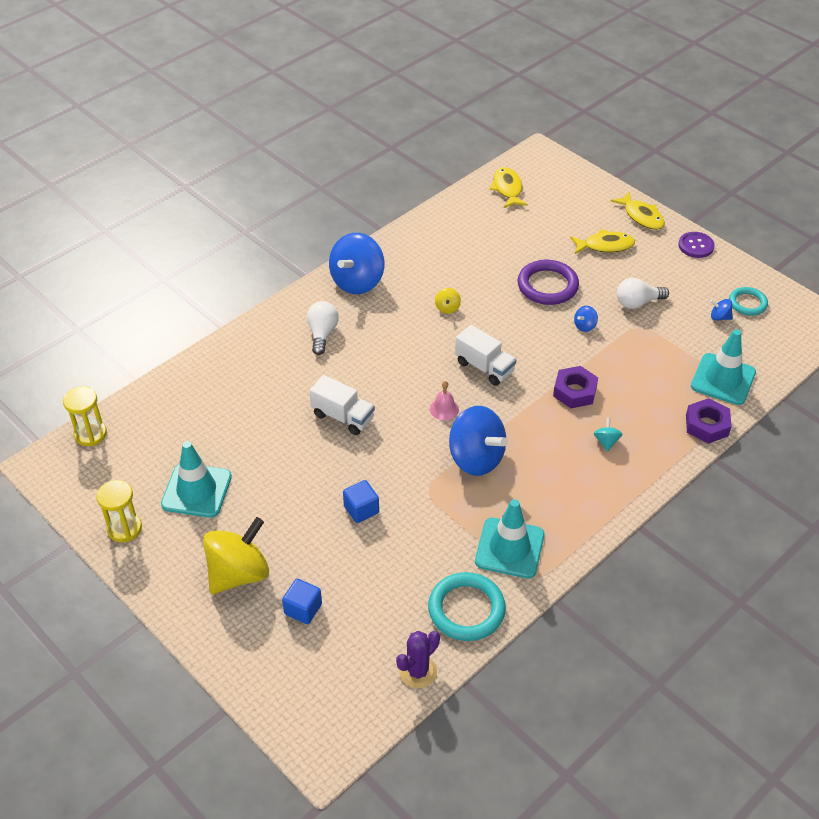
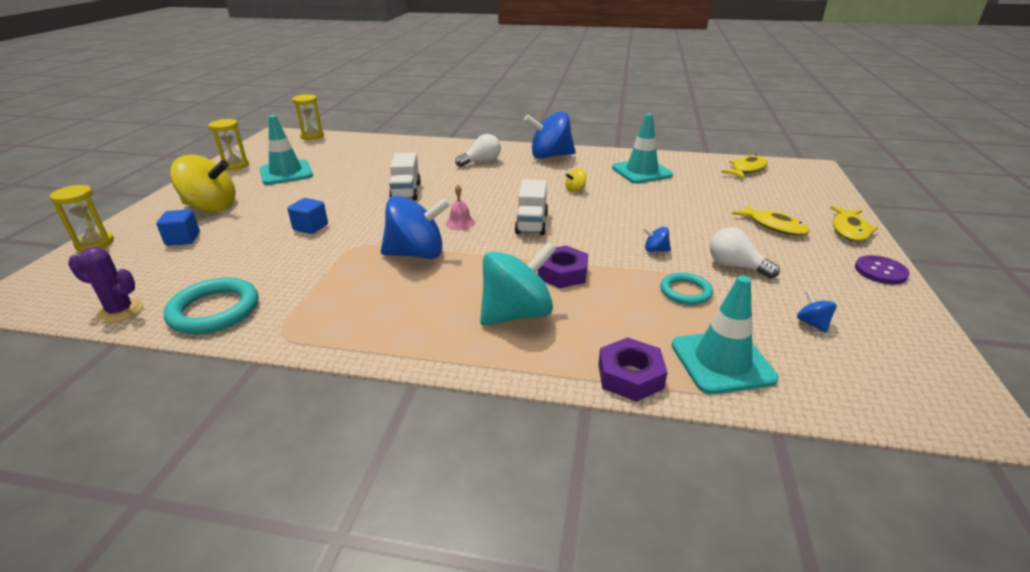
camera: 55 degrees right, 15 degrees down
blue spinning top [449,406,508,476] -> blue spinning top turned 105 degrees counterclockwise [381,196,451,259]
turquoise traffic cone [475,499,545,578] -> turquoise traffic cone moved to [612,113,673,184]
purple ring [518,260,579,305] -> none
turquoise spinning top [594,417,622,452] -> turquoise spinning top [480,243,556,326], size x2.39
turquoise ring [729,287,768,316] -> turquoise ring moved to [660,272,713,305]
none -> yellow hourglass [49,185,114,252]

